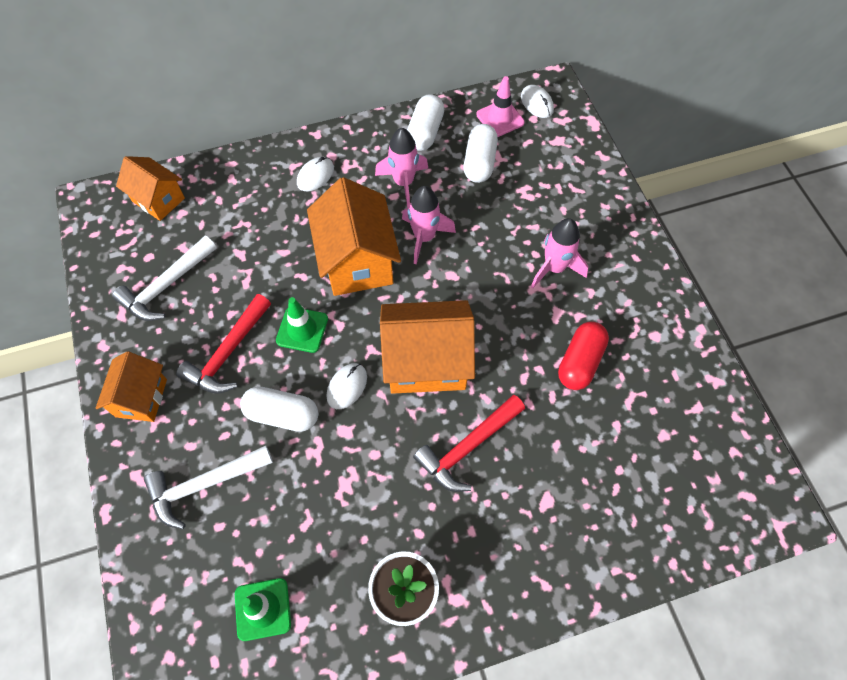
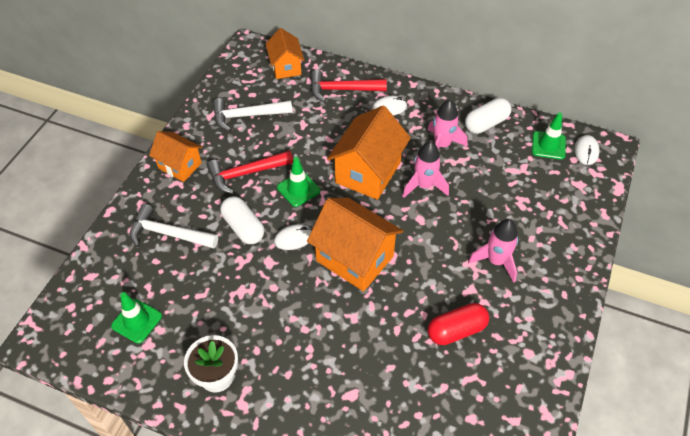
camera: 40 degrees right, 10 degrees down
orange house [96,351,167,422] -> orange house turned 75 degrees clockwise [149,131,202,182]
red hammer [413,395,525,492] -> red hammer moved to [311,70,387,103]
white capsule [464,124,498,183] -> none
pink traffic cone [476,76,525,137] -> green traffic cone [532,112,566,160]

